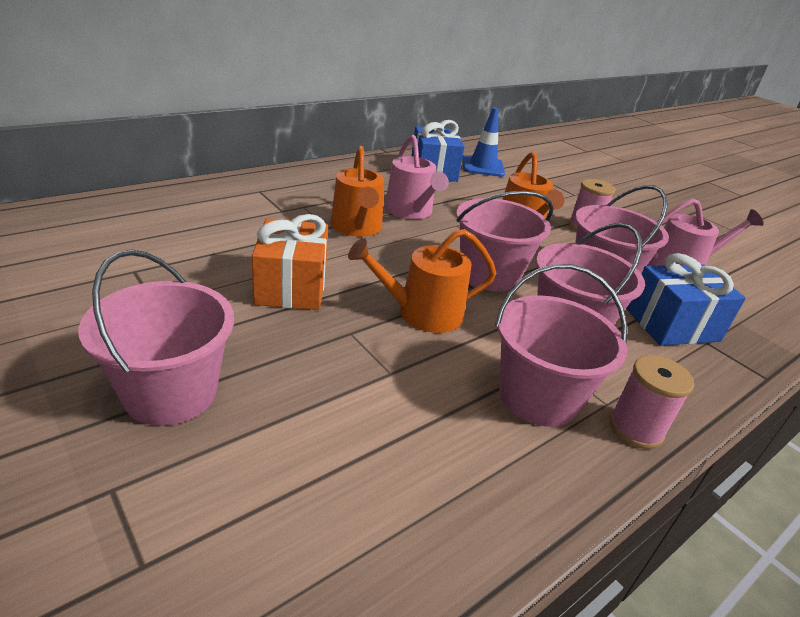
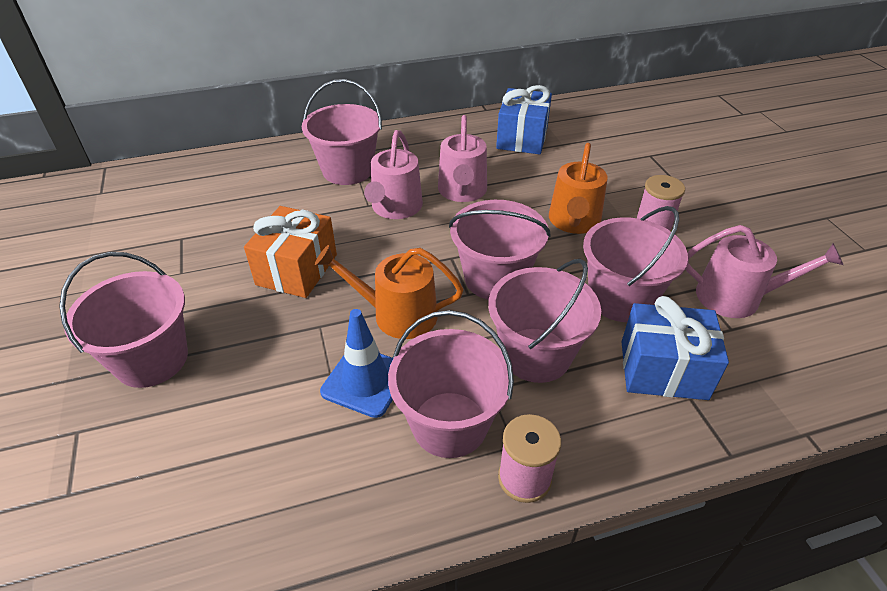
camera: 25 degrees right, 10 degrees up
orange watering can [331,146,384,237] -> pink watering can [364,130,423,219]
blue traffic cone [463,107,505,177] -> blue traffic cone moved to [320,309,393,418]
none -> pink bucket [302,79,382,185]

